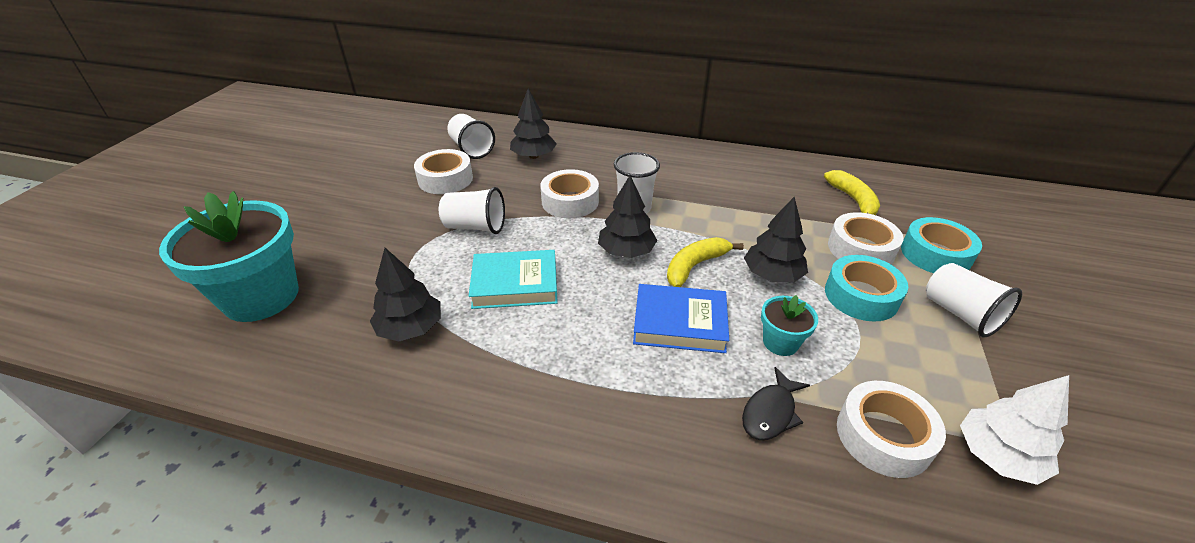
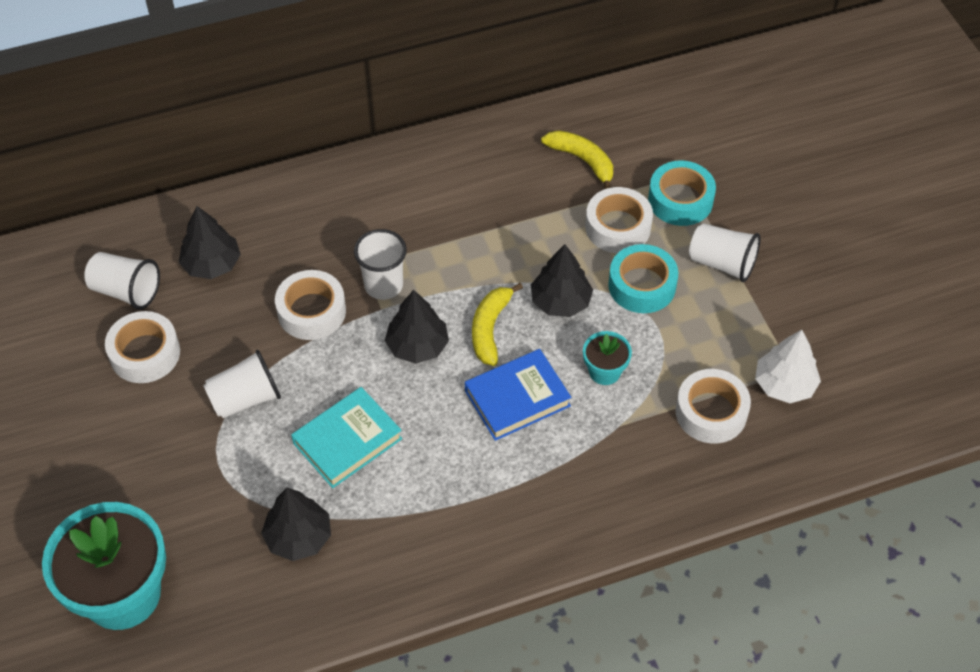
camera: 35 degrees left, 15 degrees up
black fish [742,367,810,440] -> none

